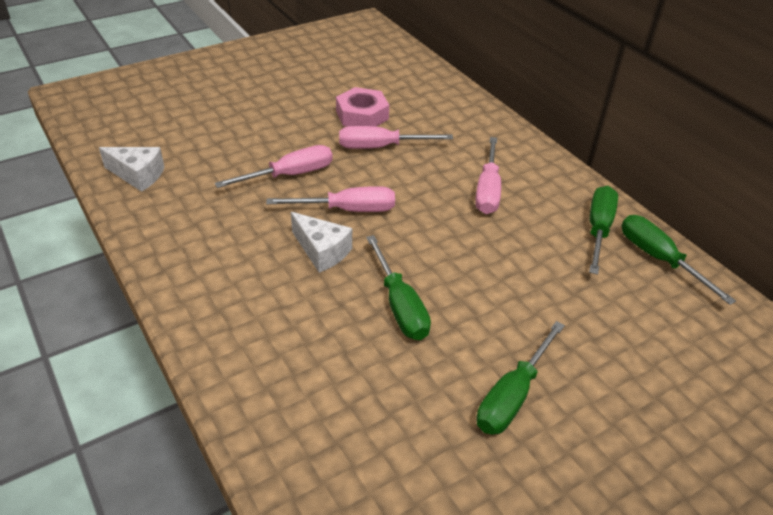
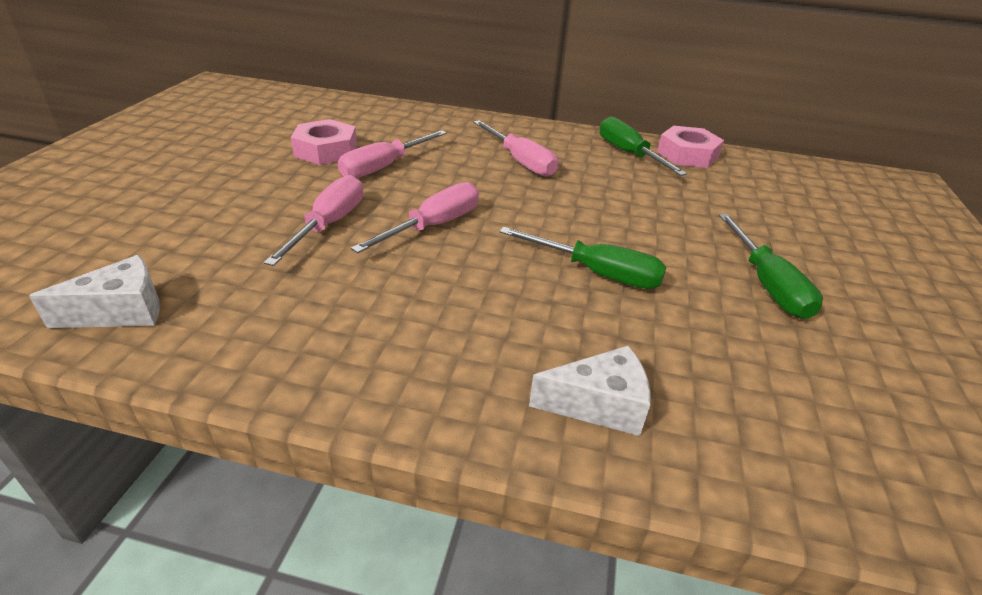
camera: 45 degrees left, 5 degrees down
white cheese [291,212,352,273] -> white cheese moved to [529,346,651,436]
green screwdriver [622,215,736,305] -> pink nut [657,126,724,168]

